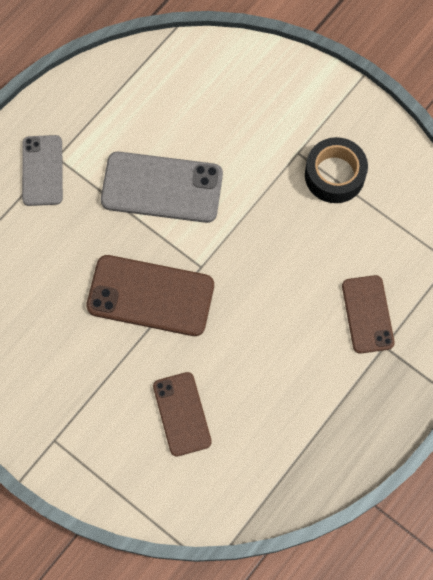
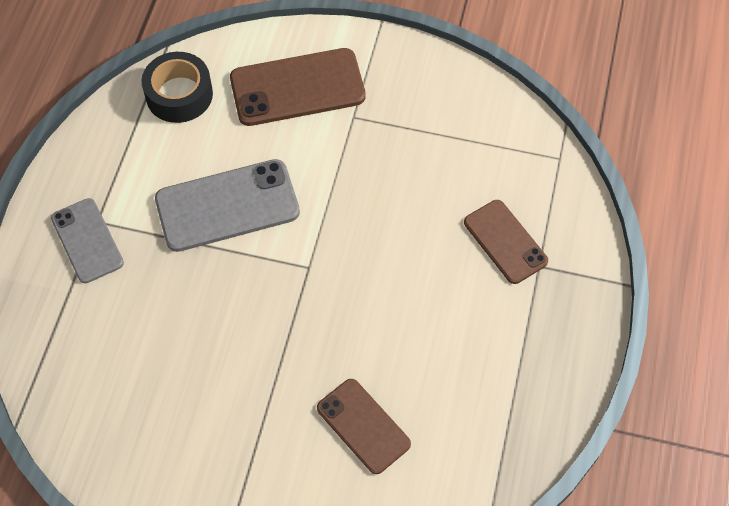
camera: 25 degrees left, 10 degrees down
brown phone [86,255,214,336] -> brown phone moved to [230,48,366,126]
black tape [305,137,368,203] -> black tape moved to [142,52,213,123]

